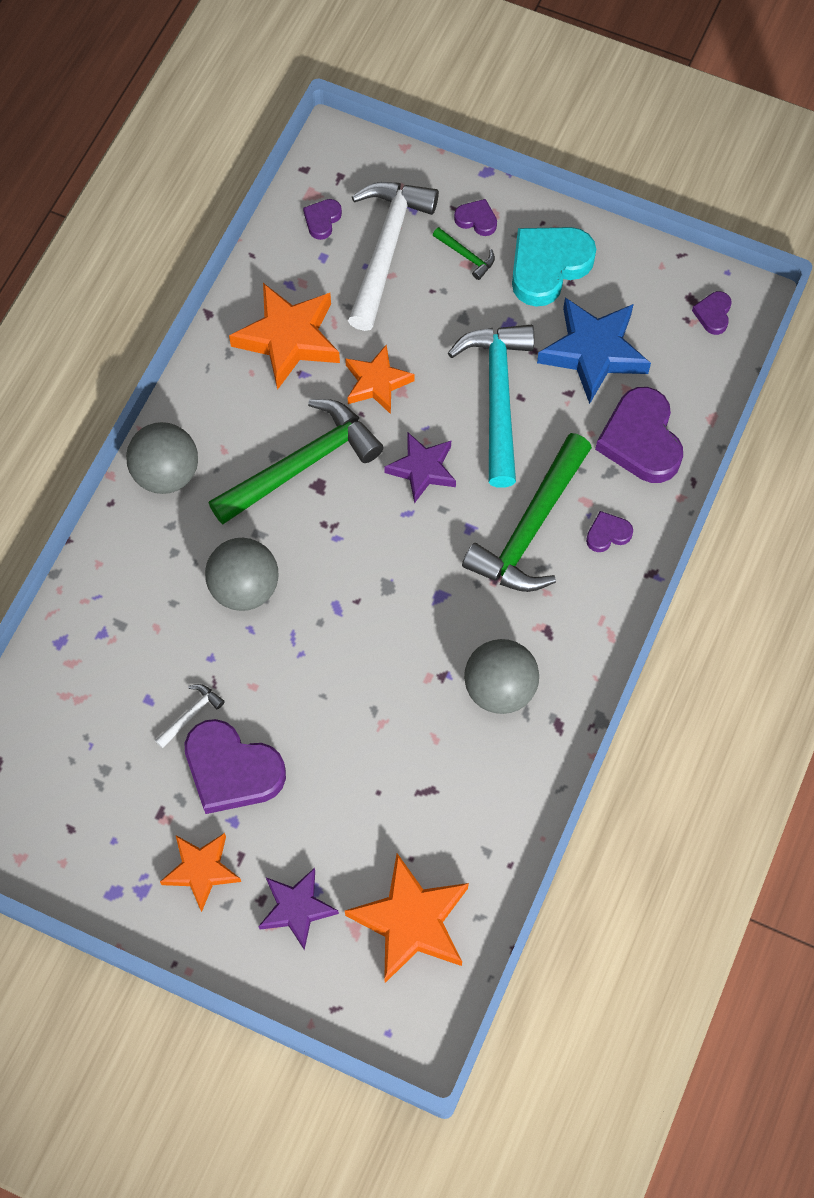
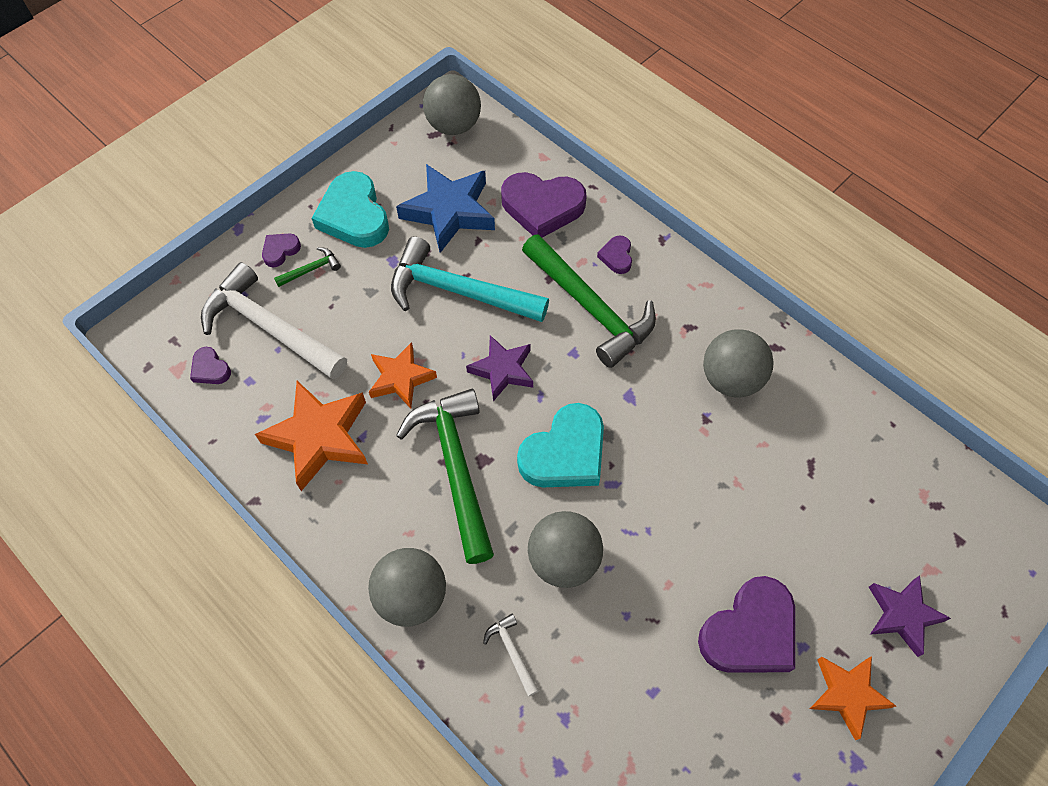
camera: 70 degrees left, 5 degrees down
white hammer [155,684,225,749] -> white hammer moved to [483,614,539,697]
orange star [345,853,469,983] -> none
purple heart [692,291,732,335] -> grey ball [423,74,481,135]
none -> turquoise heart [517,403,604,487]

